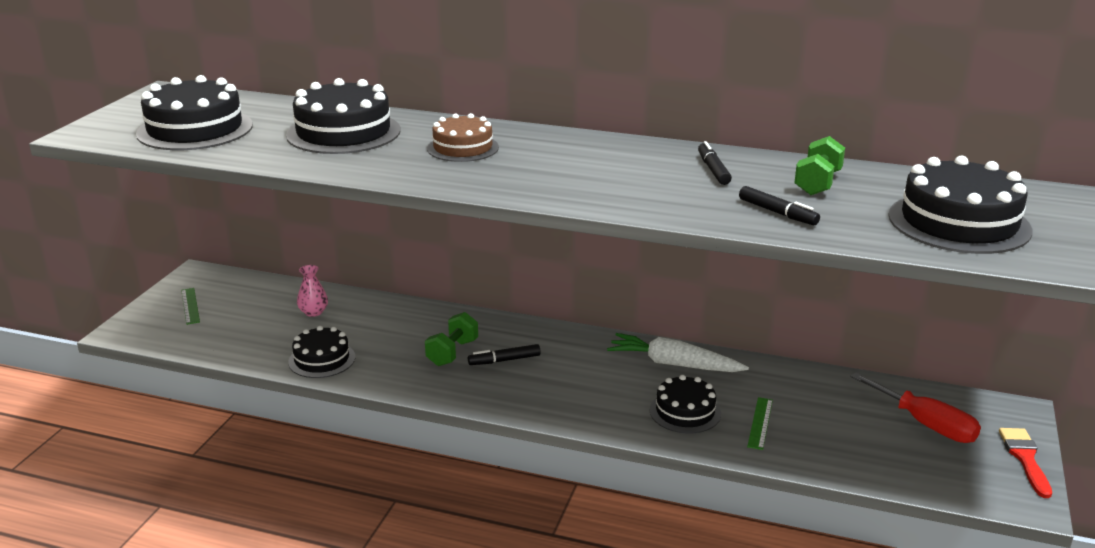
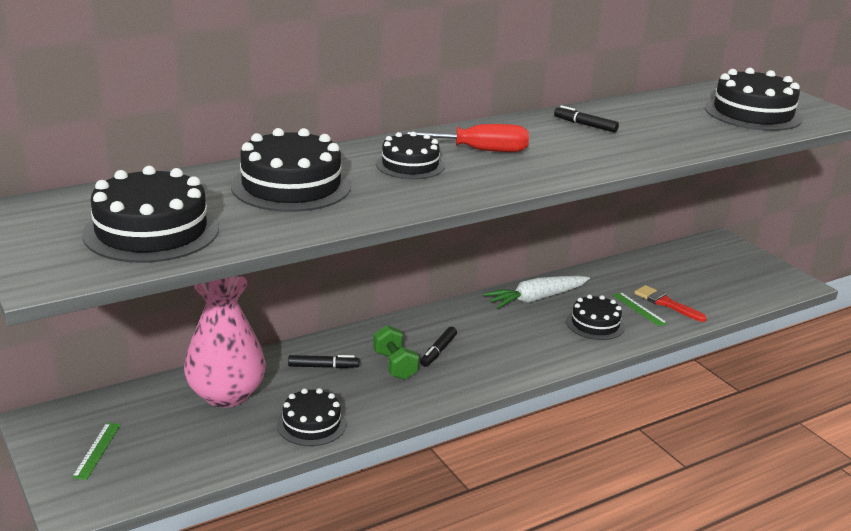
camera: 50 degrees left, 0 degrees up
green ruler [181,288,200,325] -> green ruler turned 75 degrees clockwise [72,423,121,480]
pink vase [297,265,328,317] -> pink vase [184,275,266,408], size x2.37
brown cake [427,113,499,162] -> black cake [376,132,445,179]
black marker [739,186,820,225] -> black marker moved to [288,355,359,368]
green dumbbell [794,136,845,195] -> none
red screwdriver [850,373,981,443] -> red screwdriver moved to [401,124,529,152]
red brush [999,428,1052,498] -> red brush moved to [634,285,707,322]

